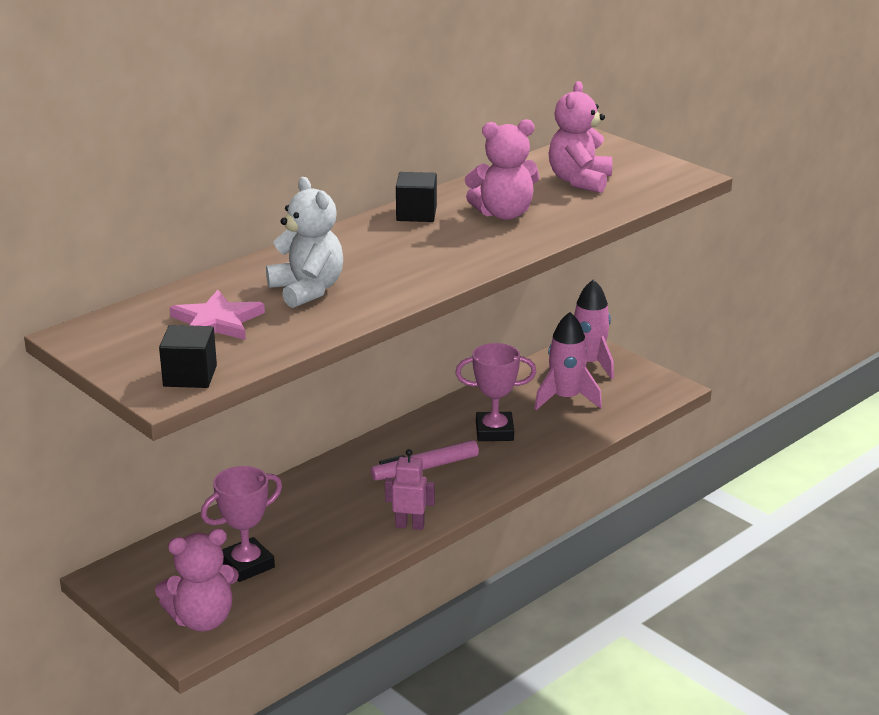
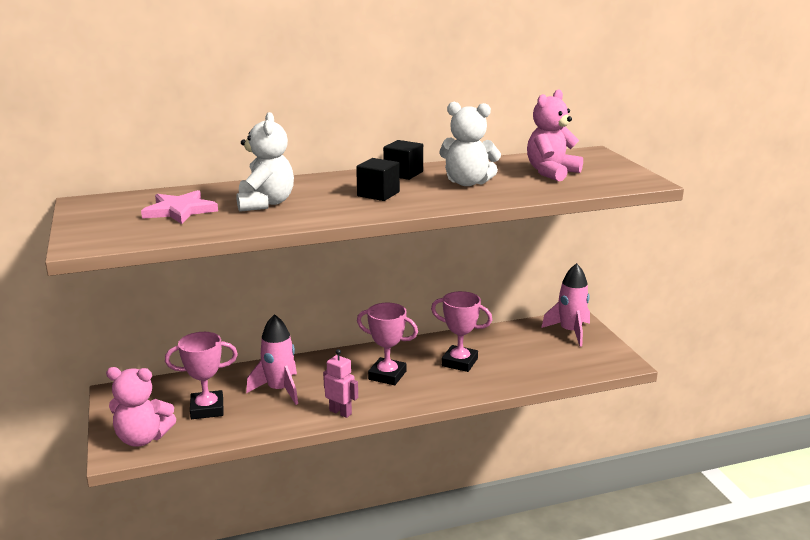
camera: 25 degrees right, 5 degrees down
black cube [159,325,217,388] -> black cube moved to [356,158,400,201]
pink marker [370,440,479,481] -> pink trophy [357,303,418,385]
pink teddy bear [465,119,539,220] -> white teddy bear [439,102,501,186]
pink rocket [534,312,602,410] -> pink rocket moved to [246,314,298,405]

